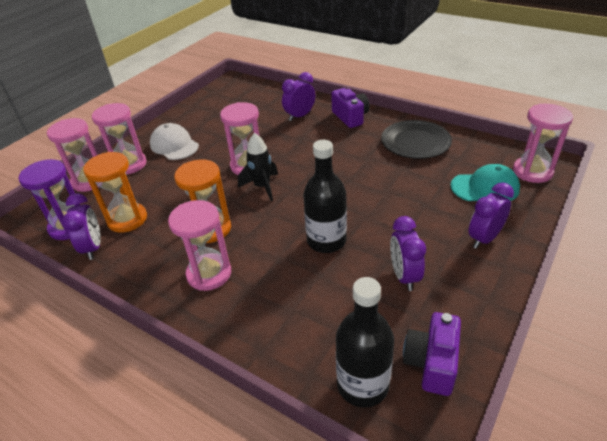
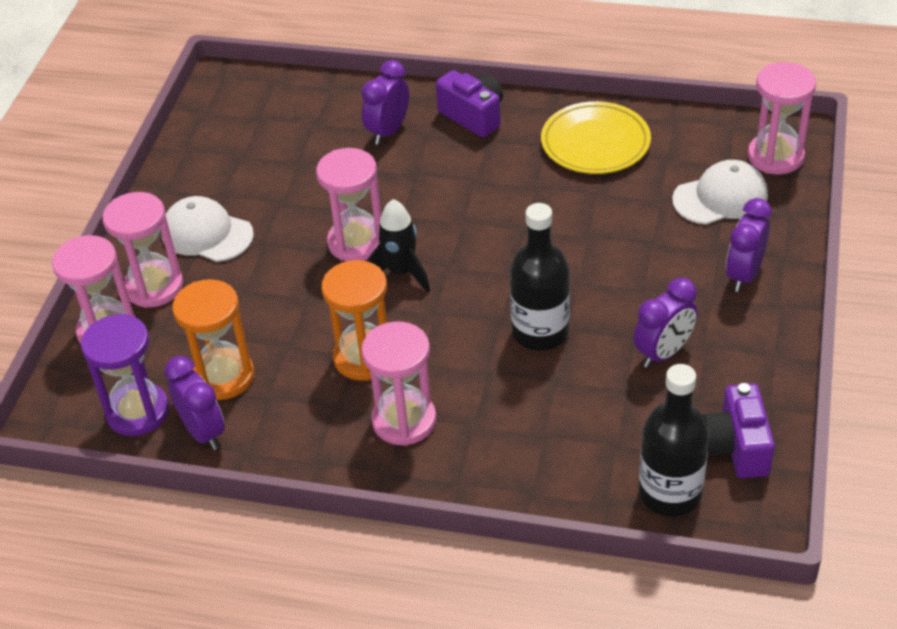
camera: 20 degrees left, 5 degrees up
black plate [381,120,452,159] -> yellow plate [541,101,651,174]
purple clock [390,216,426,291] -> purple clock turned 105 degrees counterclockwise [634,278,698,368]
turquoise cap [451,164,520,201] -> white cap [672,160,768,225]

